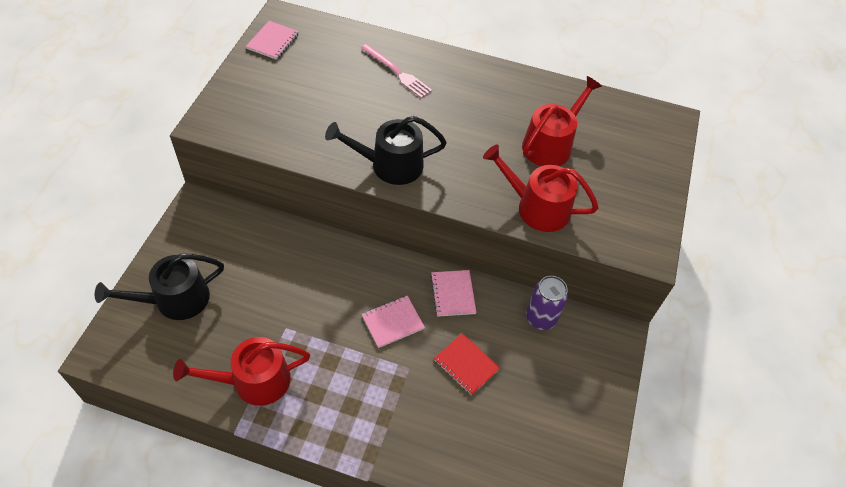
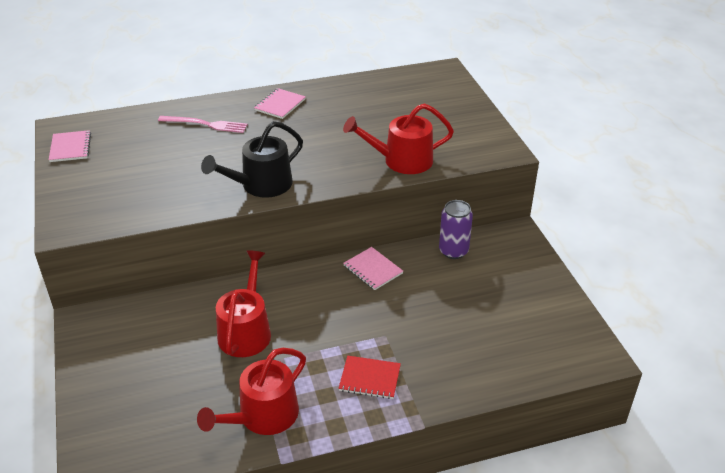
camera: 30 degrees left, 15 degrees down
black watering can [95,254,224,320] -> none
pink notebook [362,296,425,348] -> pink notebook moved to [254,88,306,119]
red notebook [434,333,500,396] -> red notebook moved to [338,356,401,399]
red watering can [522,76,602,166] -> red watering can moved to [216,250,271,357]

